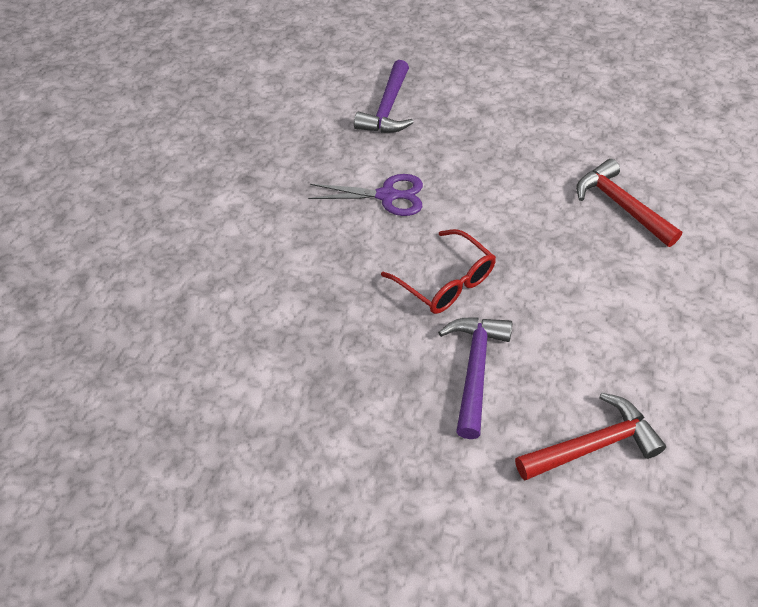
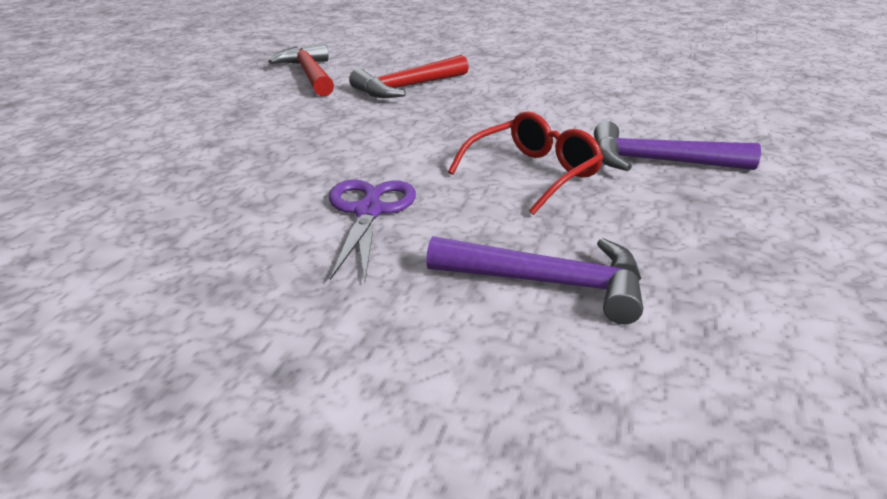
camera: 90 degrees left, 20 degrees down
purple hammer [354,60,414,133] -> purple hammer moved to [426,236,643,325]
red hammer [515,393,666,481] -> red hammer moved to [268,43,334,97]

